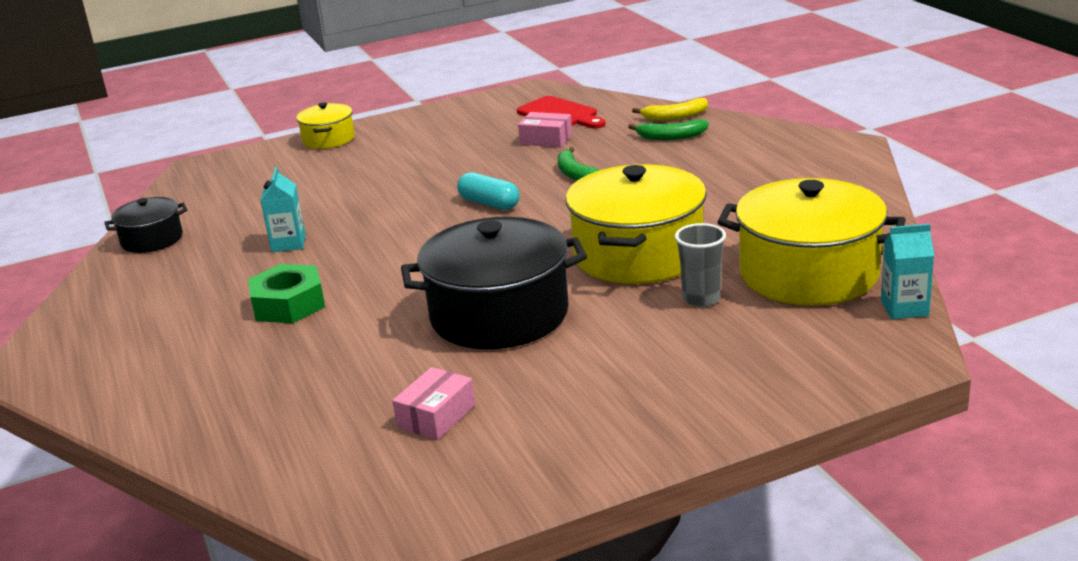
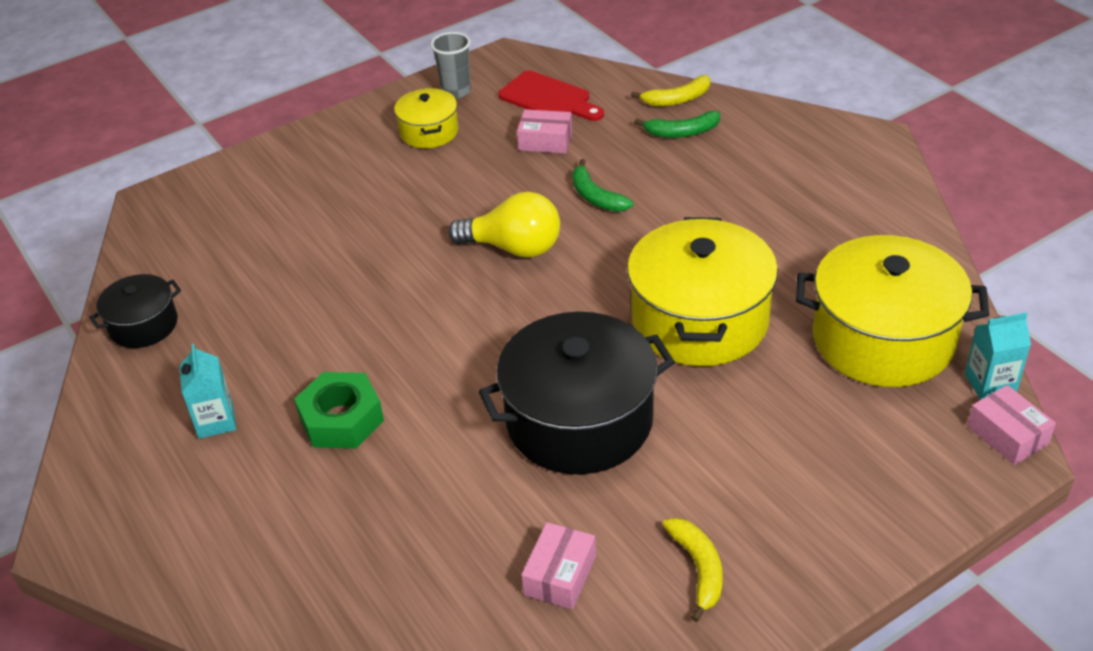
camera: 10 degrees left, 15 degrees up
turquoise carton [260,167,306,252] -> turquoise carton moved to [179,344,236,439]
yellow pot [296,103,355,149] -> yellow pot moved to [394,88,459,148]
turquoise capsule [457,172,520,210] -> yellow light bulb [448,192,560,258]
grey cup [675,223,726,307] -> grey cup moved to [431,32,471,99]
none -> yellow banana [663,518,723,622]
none -> pink box [967,385,1056,465]

